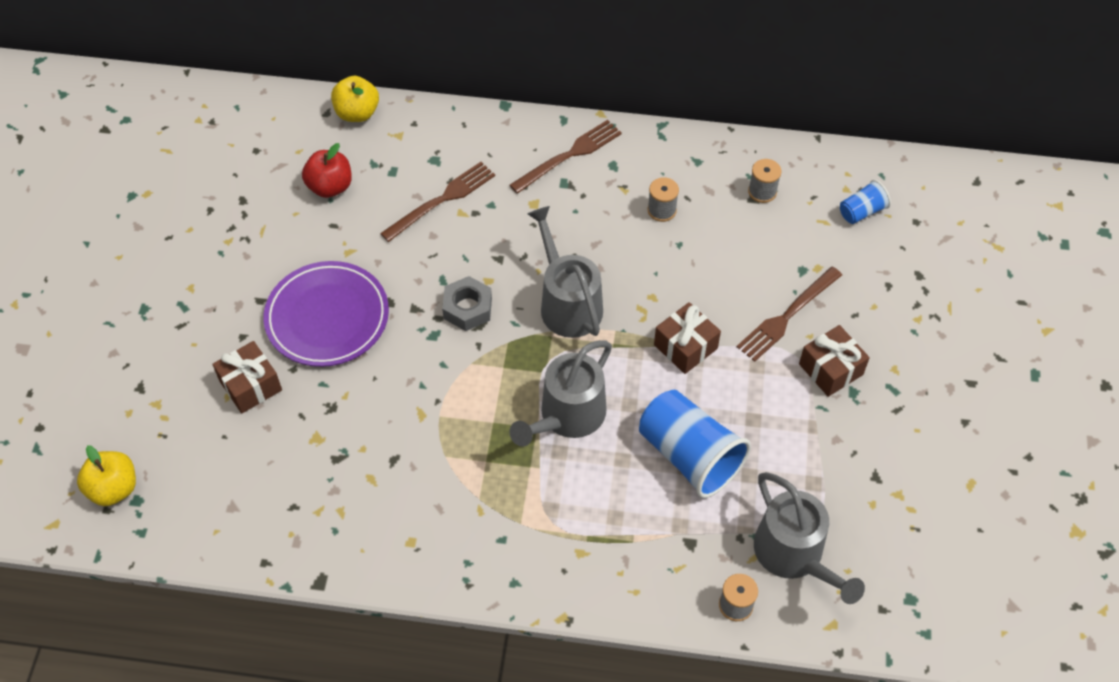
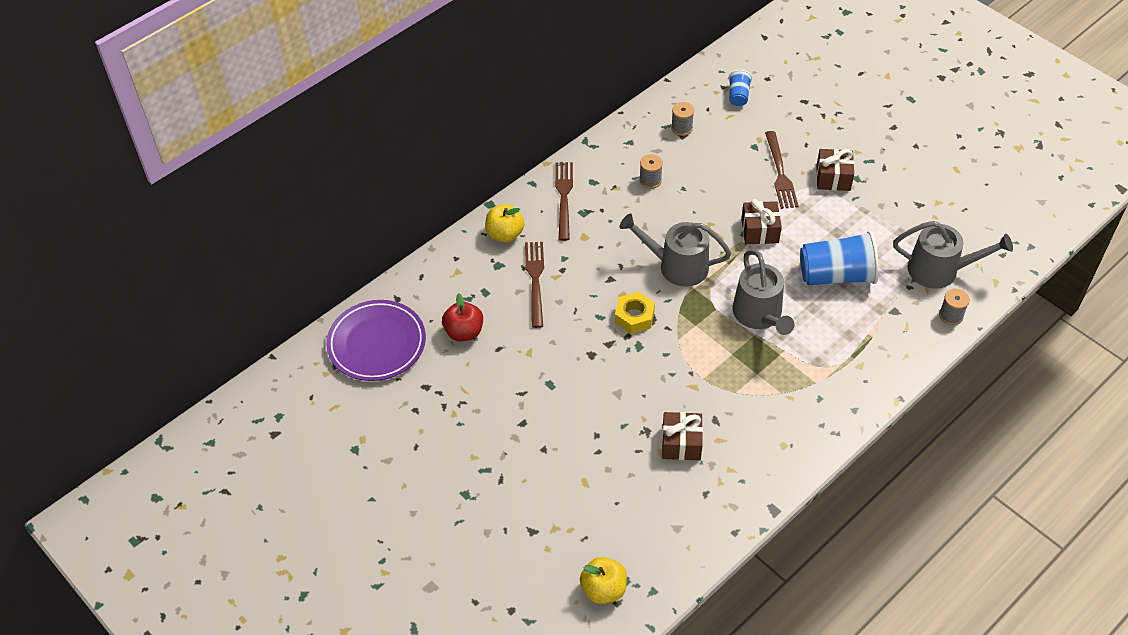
camera: 50 degrees left, 5 degrees down
brown gift [212,341,282,413] -> brown gift moved to [662,412,703,460]
purple plate [263,261,389,367] -> purple plate moved to [326,300,426,381]
yellow apple [331,76,379,122] -> yellow apple moved to [485,204,524,242]
grey nut [442,276,492,331] -> yellow nut [615,292,655,334]

